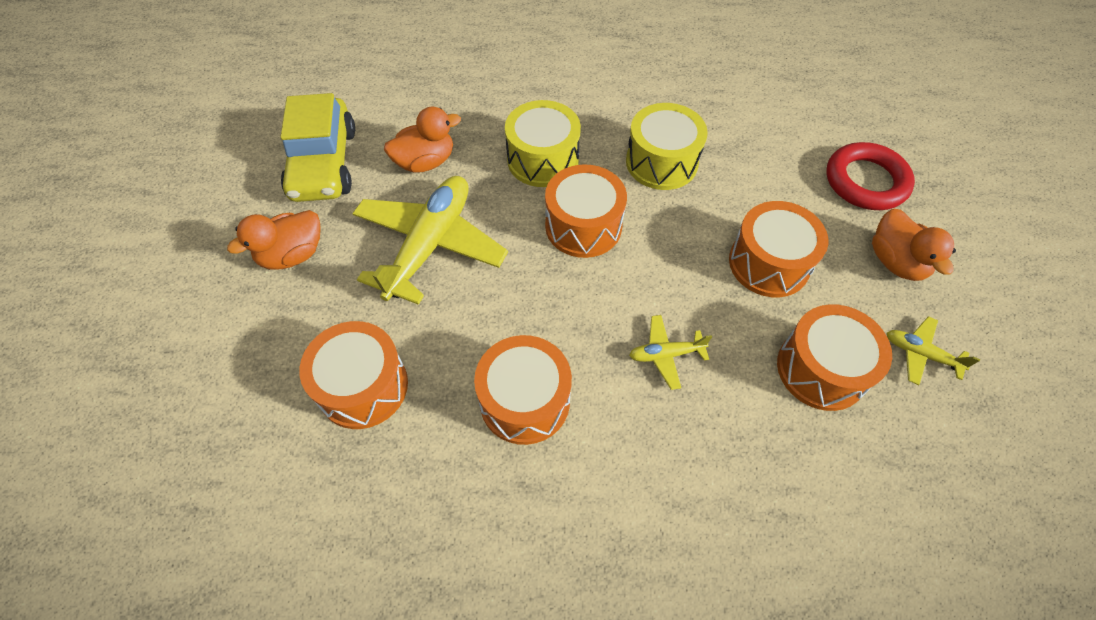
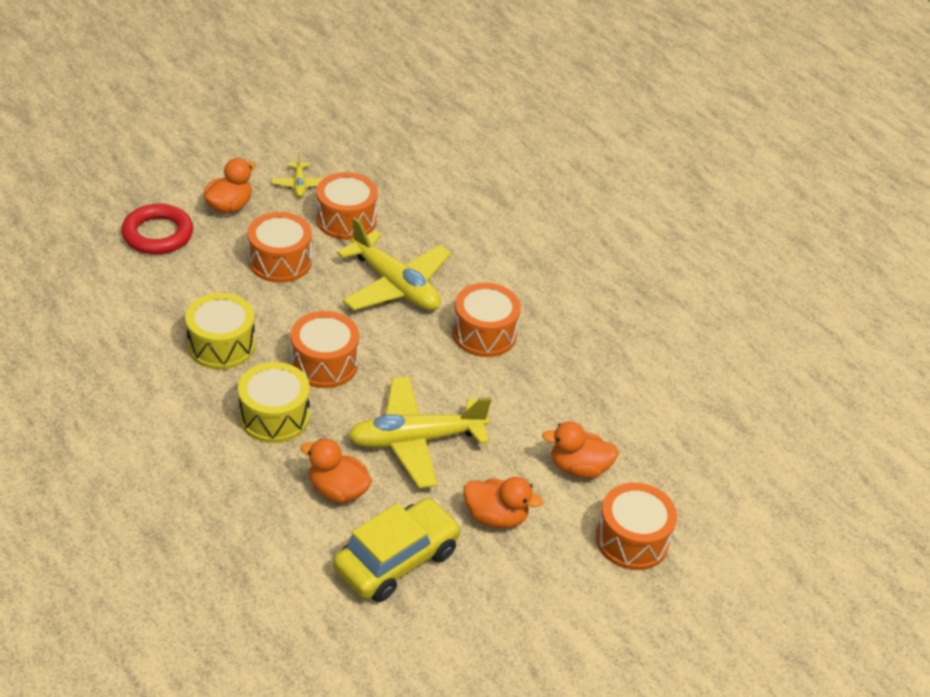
camera: 130 degrees left, 15 degrees down
orange drum [299,321,408,429] -> orange drum moved to [596,483,677,570]
yellow plane [629,315,712,390] -> yellow plane [337,217,451,310], size x2.20
none -> orange duck [542,421,619,478]

